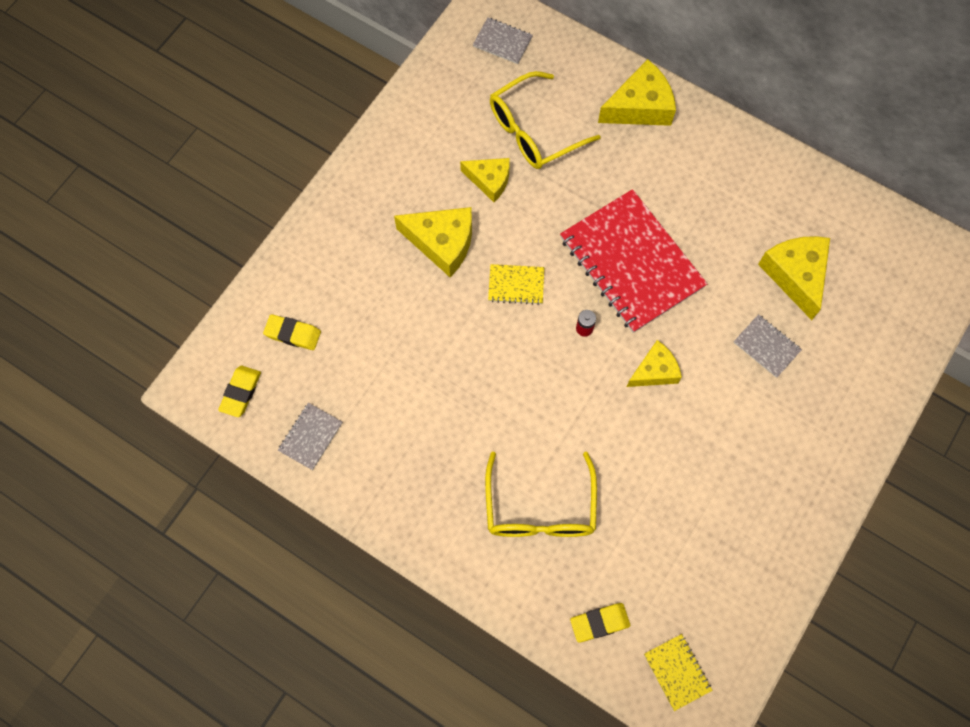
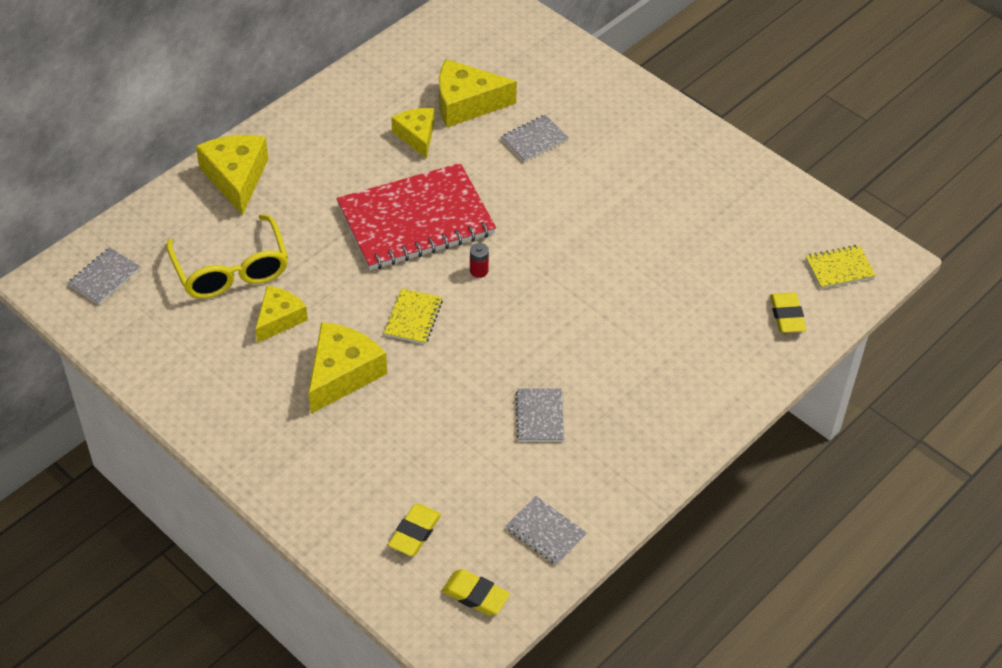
camera: 80 degrees left, 20 degrees down
yellow glasses [485,452,597,537] -> none
yellow cheese [627,340,682,387] -> yellow cheese moved to [391,108,434,159]
none -> grey notebook [516,389,564,442]

